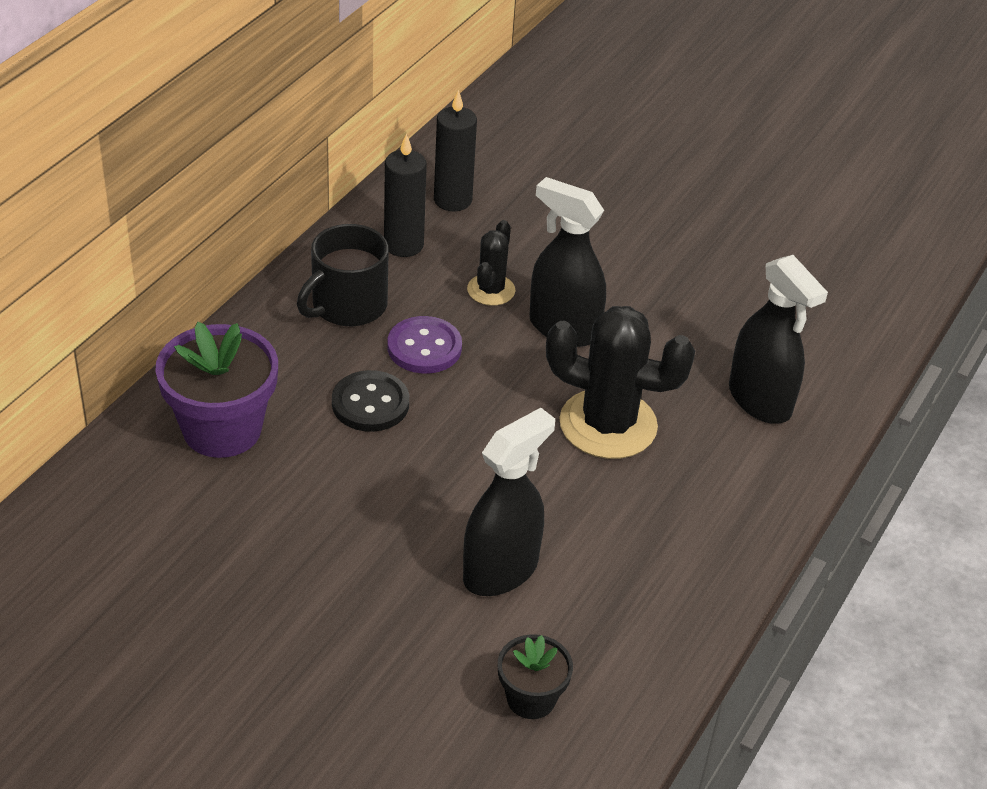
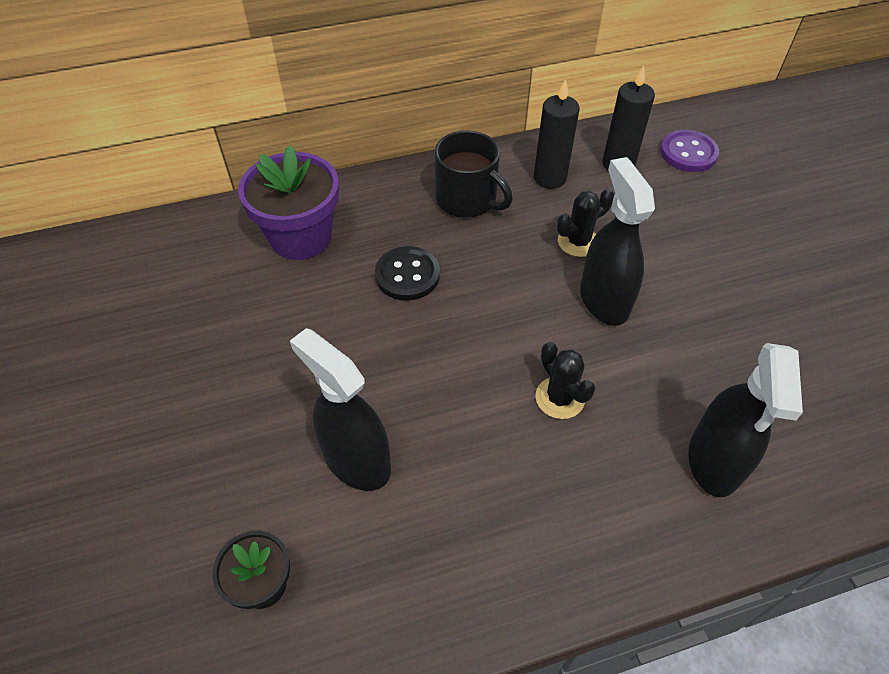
camera: 45 degrees right, 10 degrees up
black mug [297,224,389,326] -> black mug turned 135 degrees counterclockwise [435,131,513,218]
purple button [387,316,462,373] -> purple button moved to [660,130,719,172]
black spray bottle [463,408,555,596] -> black spray bottle turned 135 degrees counterclockwise [290,328,391,491]
black cactus [546,306,695,459] -> black cactus [535,342,595,419], size x0.53

